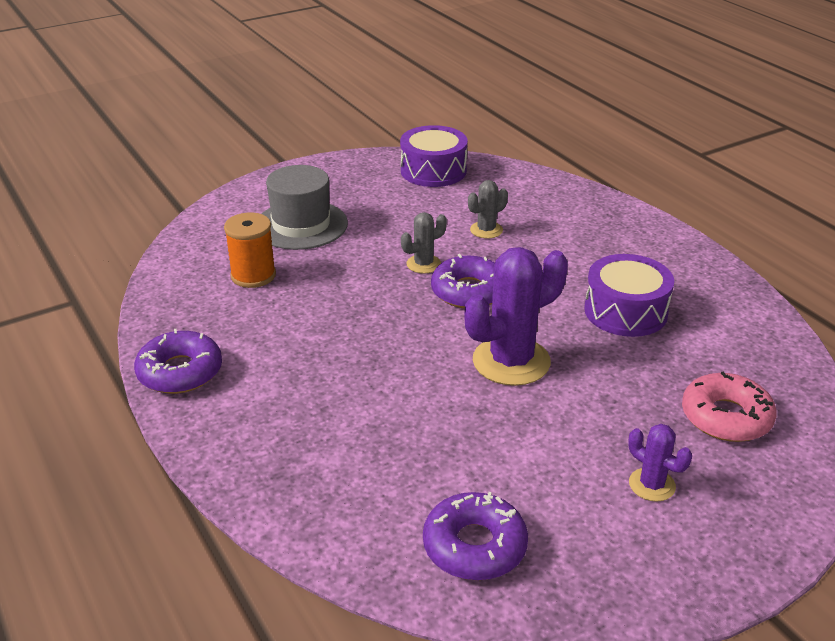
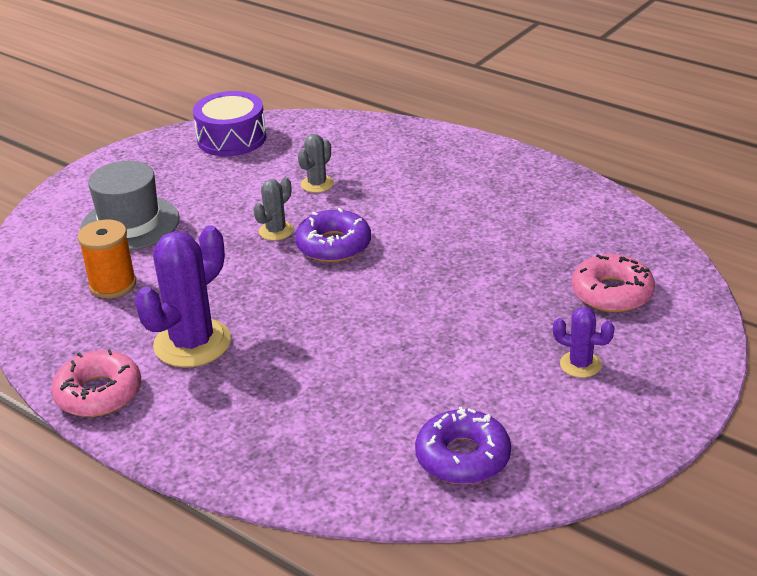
camera: 20 degrees left, 0 degrees up
purple donut [134,329,222,394] -> pink donut [51,349,141,417]
purple cactus [464,247,568,386] -> purple cactus moved to [135,226,231,368]
purple drum [584,254,674,337] -> none

